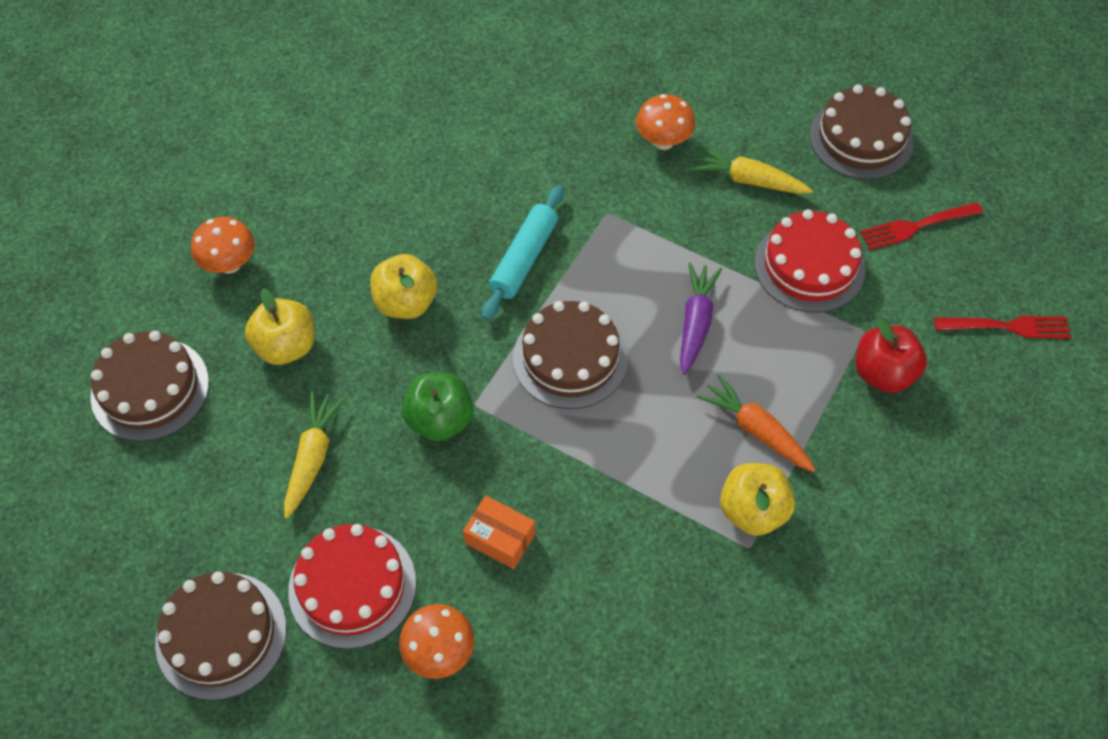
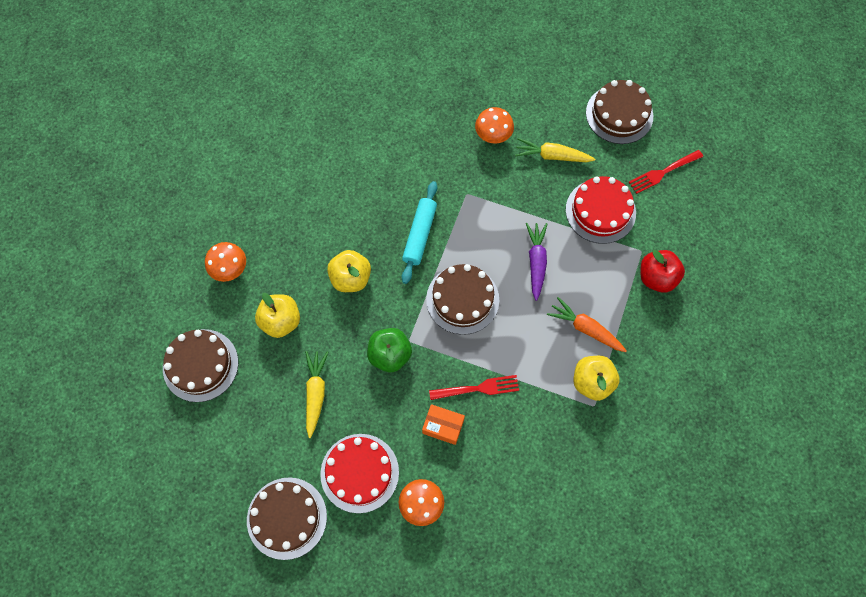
camera: 10 degrees left, 10 degrees up
red fork [934,316,1071,339] -> red fork moved to [429,375,519,400]

